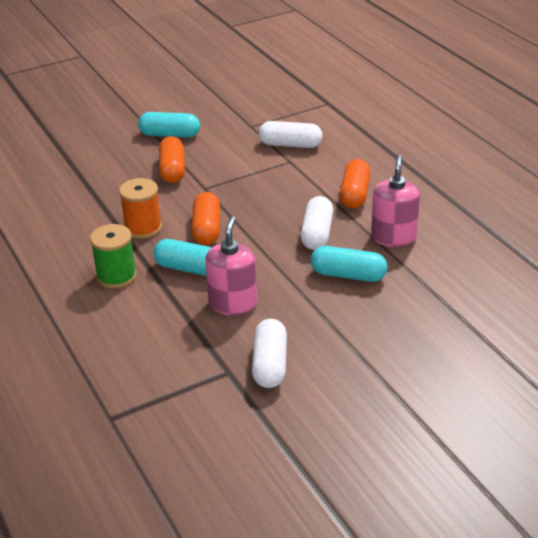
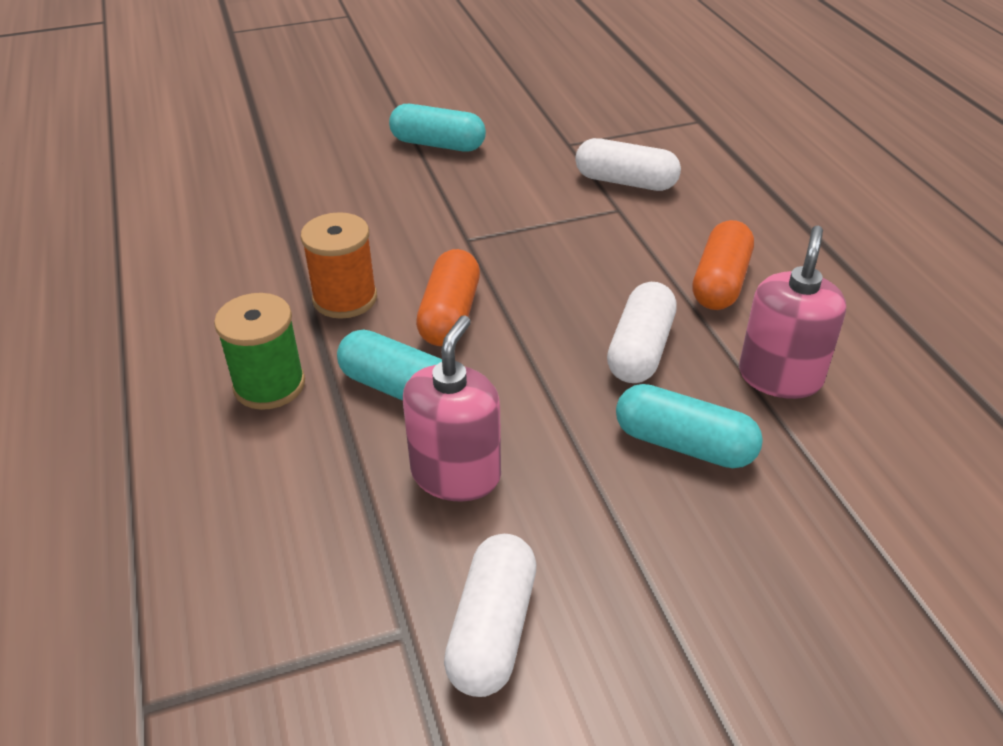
camera: 10 degrees right, 5 degrees up
orange capsule [159,136,185,183] -> none

